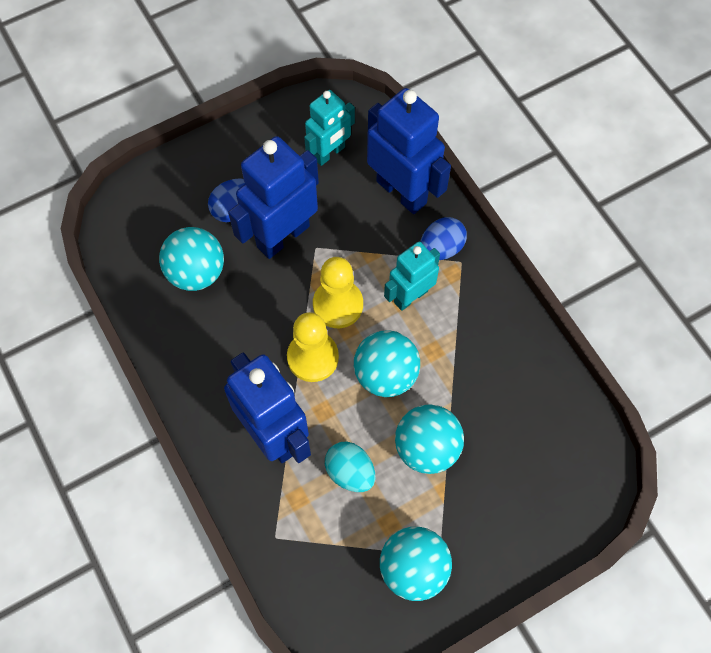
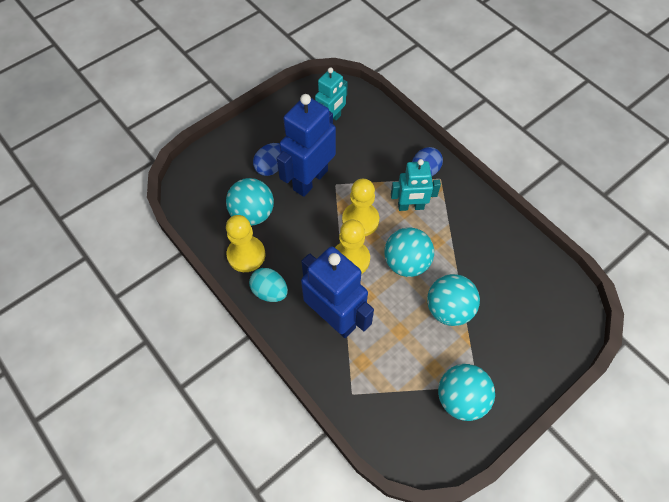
camera: 10 degrees left, 5 degrees down
turquoise egg [325,442,375,492] -> turquoise egg moved to [249,268,288,302]
blue robot [367,88,451,214] -> none
turquoise robot [384,242,440,311] -> turquoise robot turned 135 degrees counterclockwise [391,159,441,211]
none -> yellow pawn [226,215,265,272]

